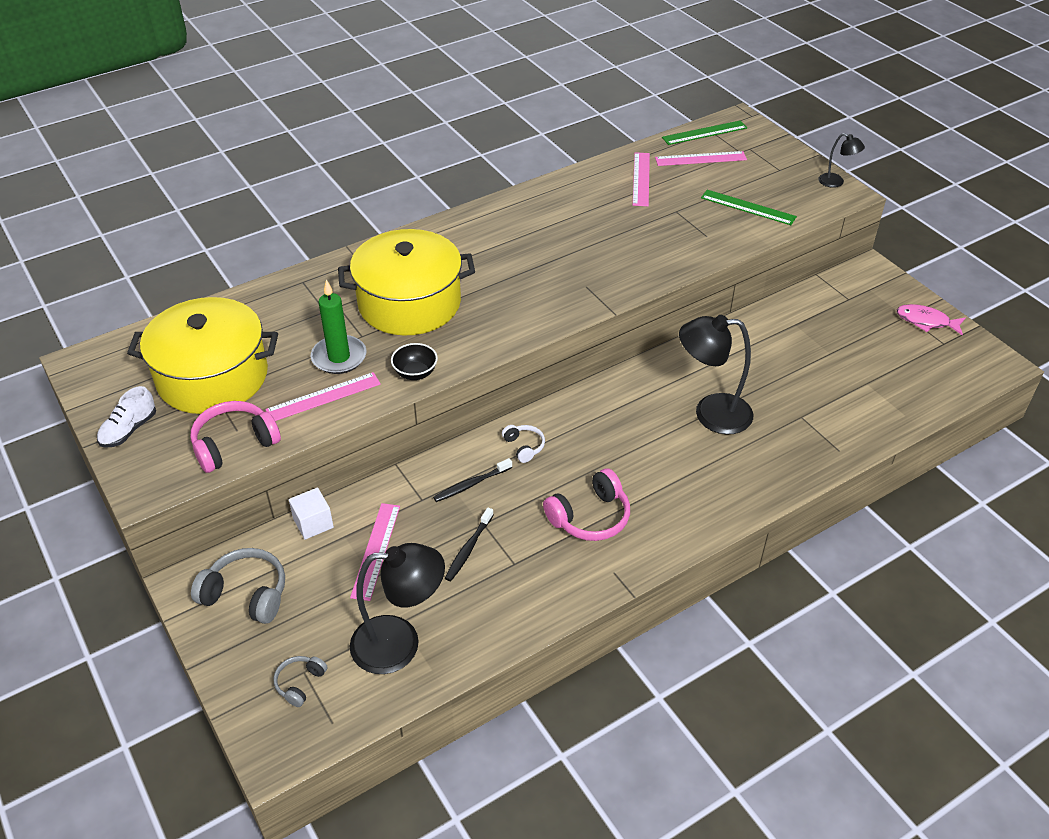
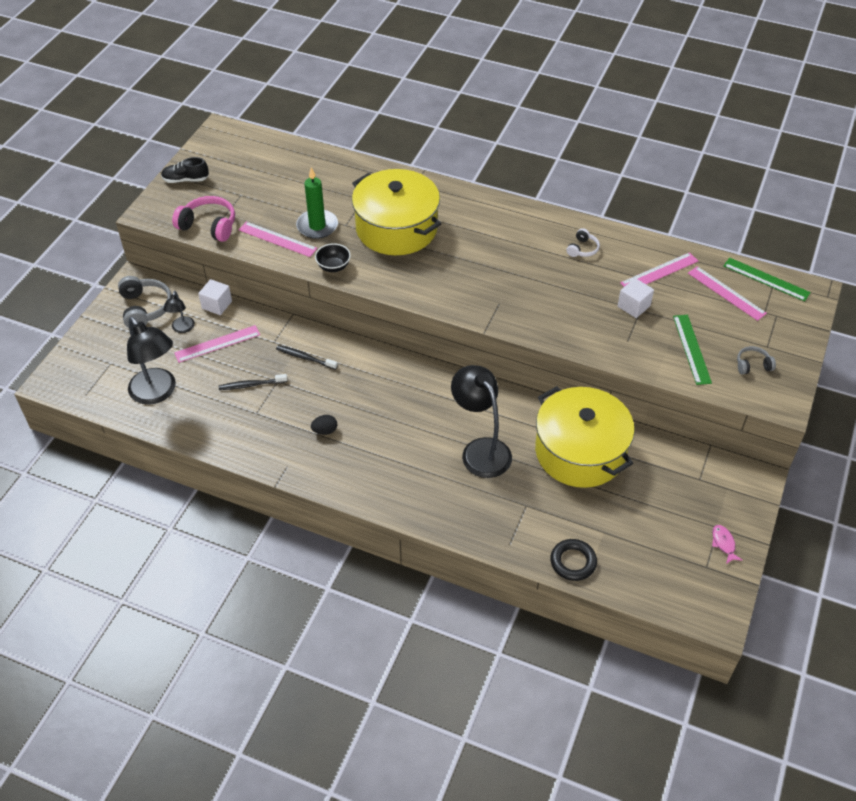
camera: 55 degrees right, 5 degrees up
white shoe [97,386,156,448] -> black shoe [161,157,209,183]
yellow pot [127,297,278,414] -> yellow pot moved to [535,386,635,488]
grey headphones [273,656,328,707] -> grey headphones moved to [737,346,776,374]
white headphones [502,425,545,463] -> white headphones moved to [566,228,600,257]
pink headphones [543,468,630,541] -> black egg [311,415,337,435]
black lamp [818,133,865,188] -> black lamp moved to [163,291,195,333]
pink fish [897,304,965,335] -> pink fish [712,525,743,564], size x0.66
none -> black ring [550,539,597,581]
none -> white cube [618,278,654,318]

